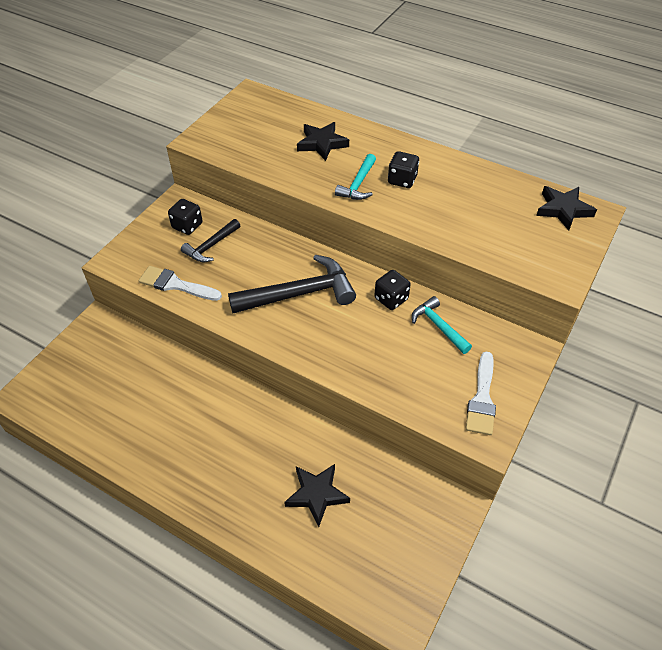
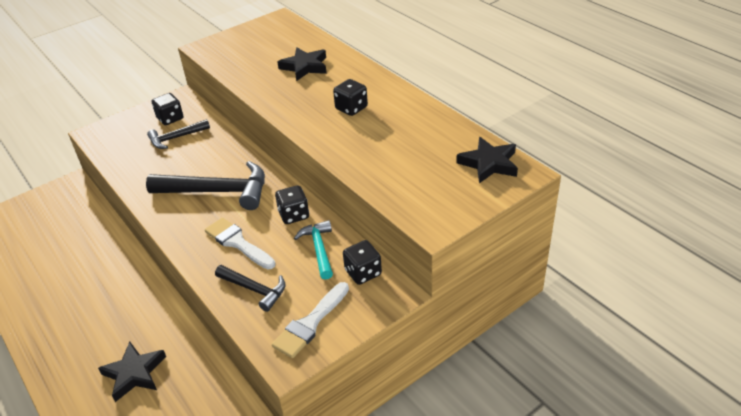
camera: 25 degrees right, 10 degrees down
white brush [139,266,222,301] -> white brush moved to [205,218,276,270]
turquoise hammer [335,154,376,200] -> none
none -> black hammer [215,265,286,312]
none -> black dice [343,240,382,285]

